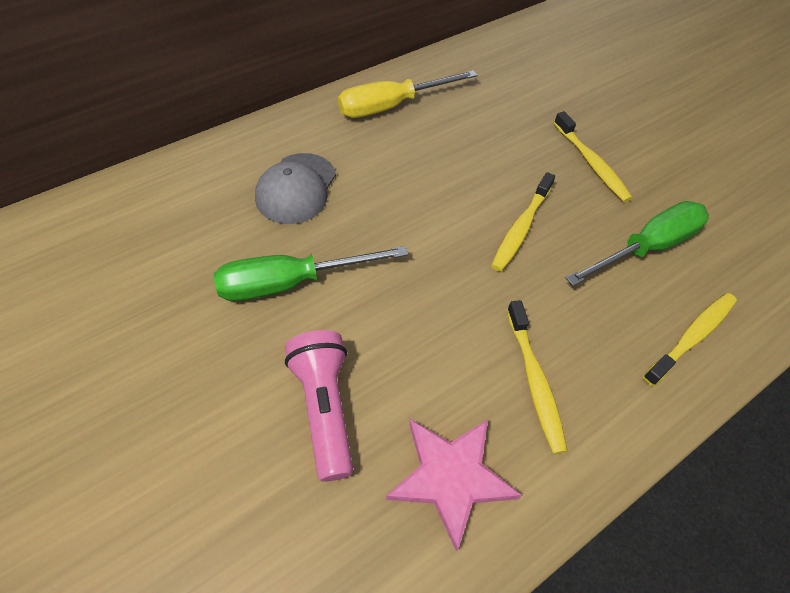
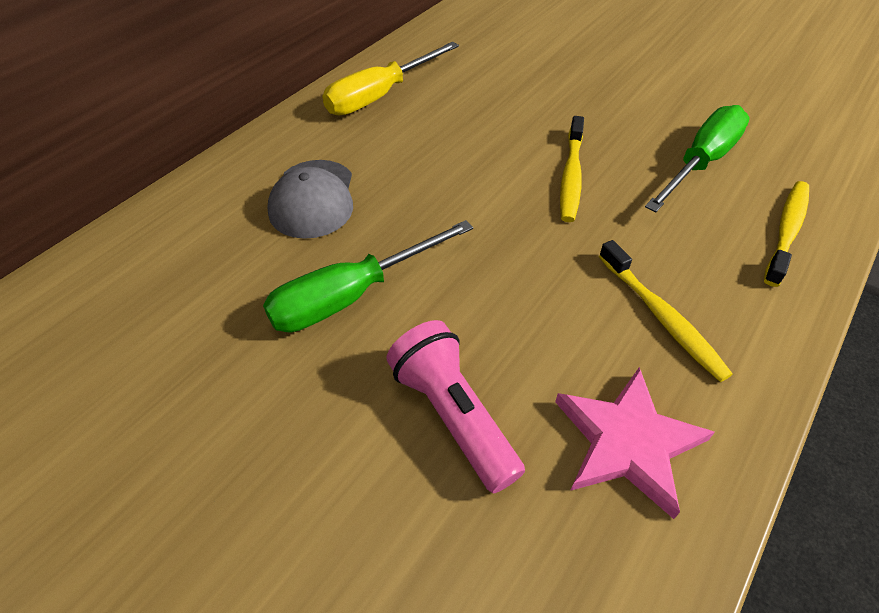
camera: 15 degrees left, 5 degrees down
yellow toothbrush [554,111,632,202] -> none

